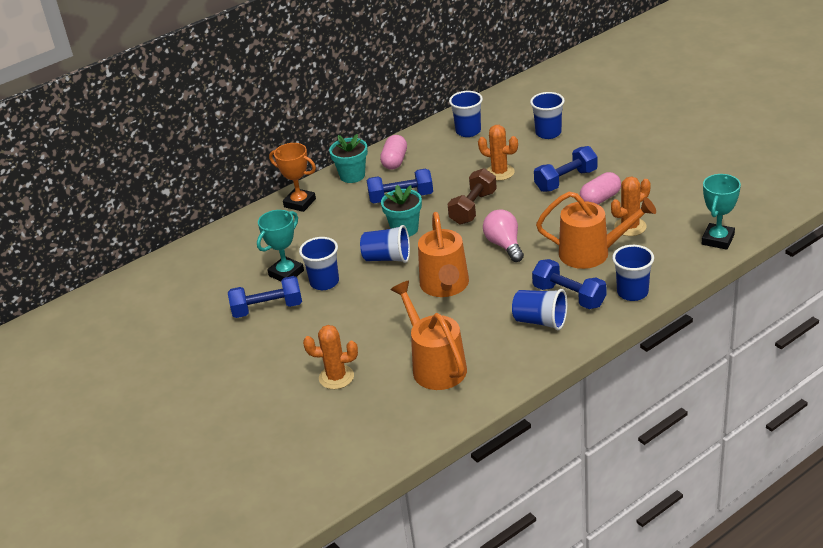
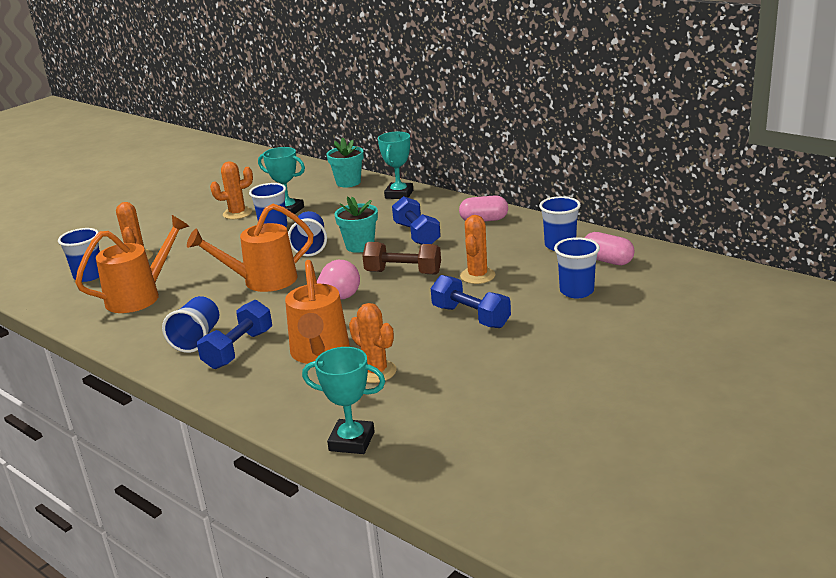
camera: 75 degrees right, 10 degrees down
blue dumbbell [228,276,302,318] -> orange cactus [210,161,253,219]
orange trophy [269,143,316,212] -> turquoise trophy [378,132,413,199]
turquoise flower pot [329,134,368,183] -> turquoise flower pot moved to [327,137,364,187]
pink capsule [580,172,621,205] -> pink capsule moved to [584,232,634,265]
blue cup [612,245,654,301] -> blue cup moved to [58,228,100,282]

